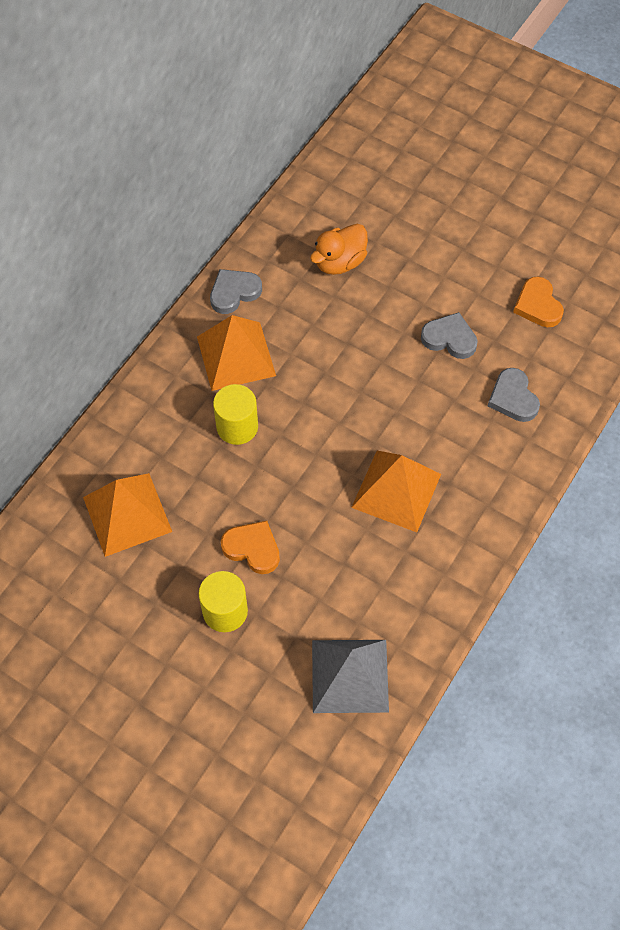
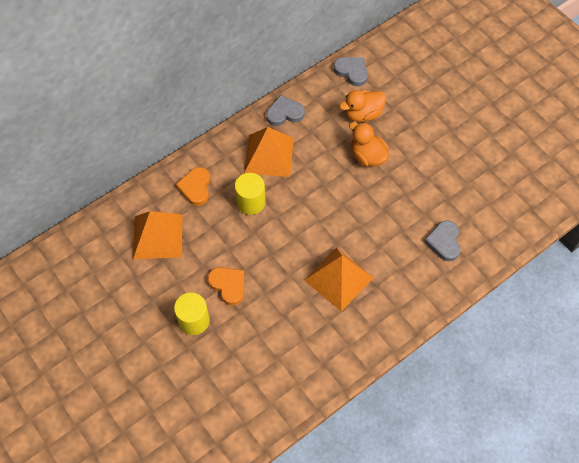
camera: 20 degrees right, 0 degrees up
grey pyramid [312,640,389,713] -> none
grey heart [421,312,478,359] -> grey heart moved to [333,57,368,86]
orange heart [513,277,564,327] -> orange heart moved to [176,167,210,206]
none -> orange duck [349,122,389,167]

